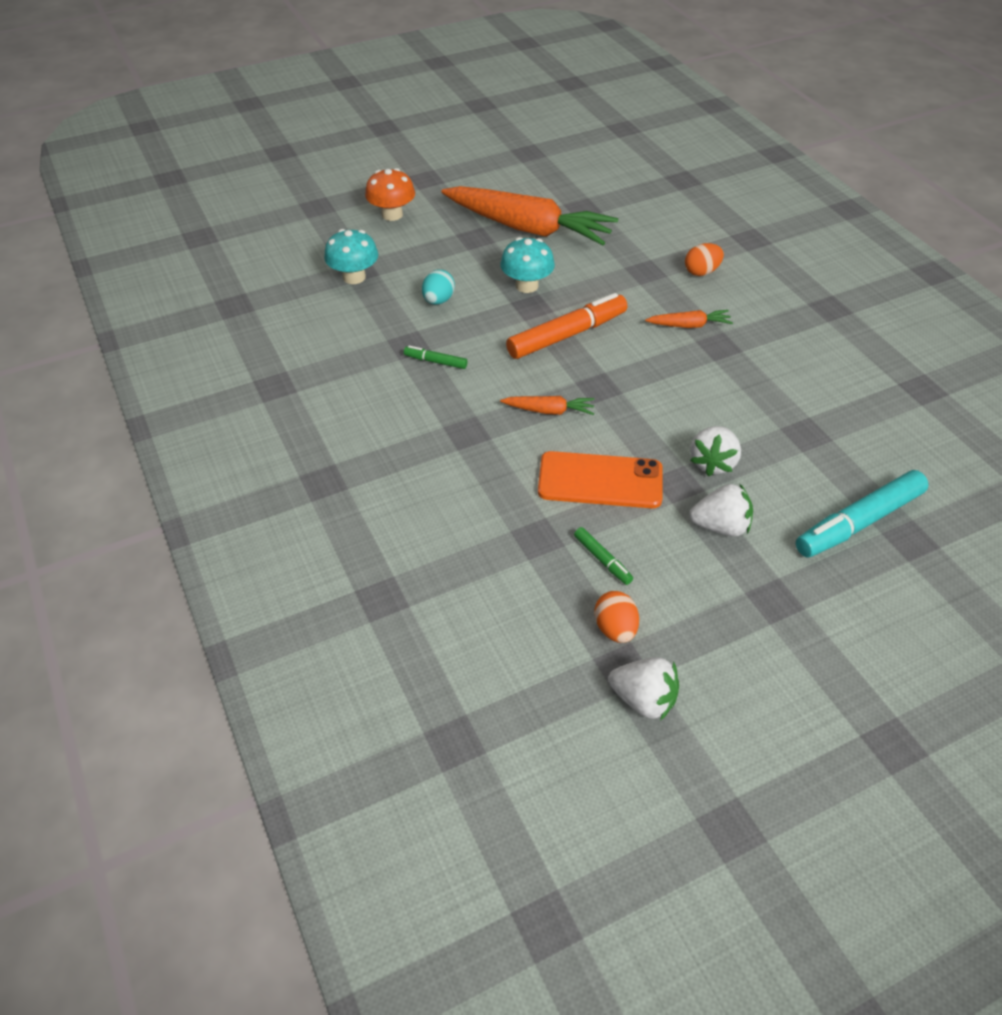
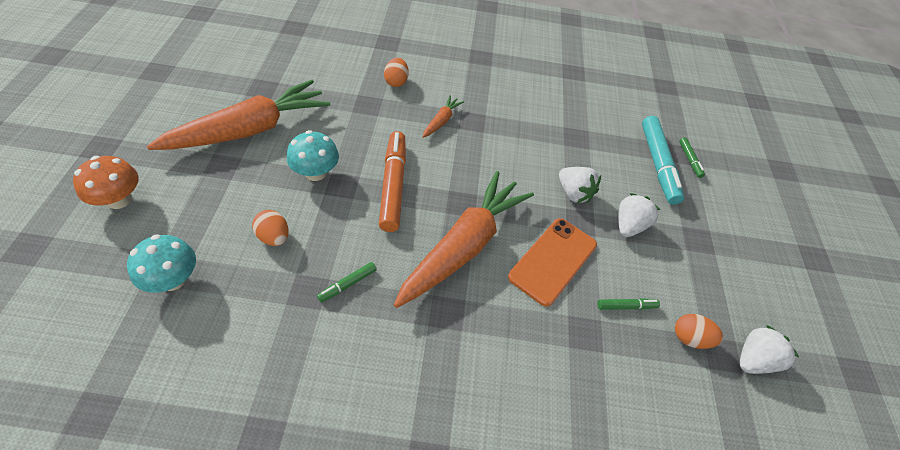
camera: 65 degrees left, 5 degrees up
turquoise egg [422,270,455,305] -> orange egg [252,210,289,246]
orange carrot [500,396,594,415] -> orange carrot [394,171,534,308], size x2.36
none -> green marker [679,137,705,178]

